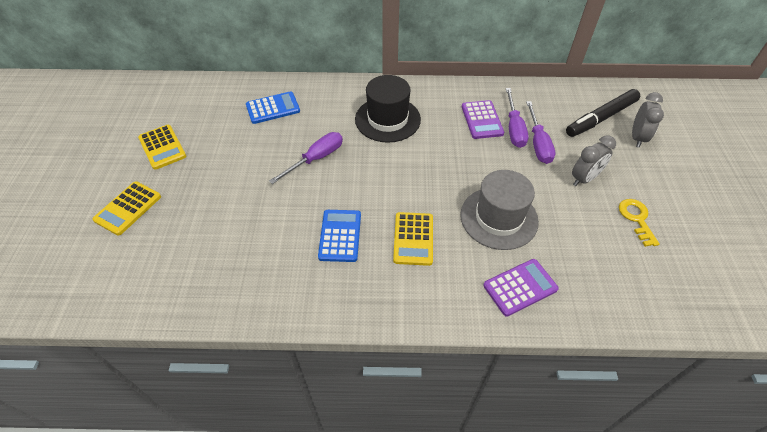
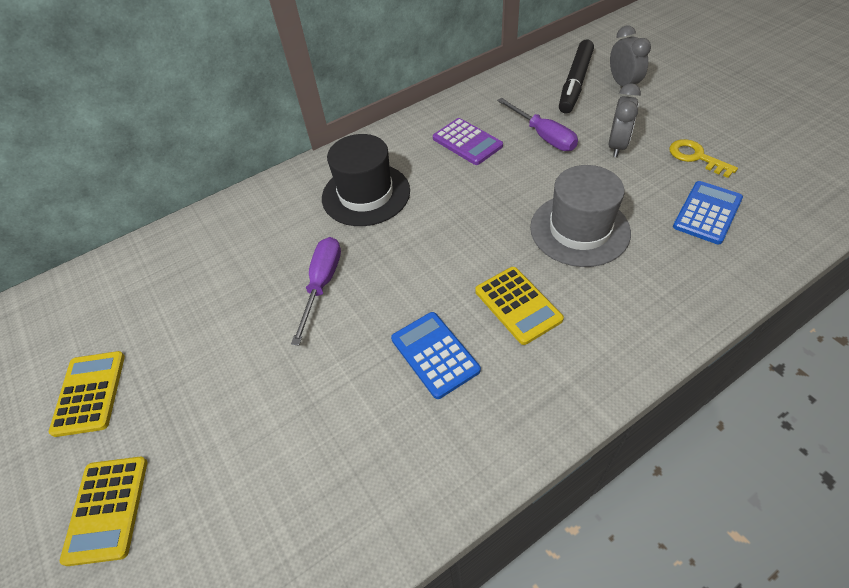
camera: 30 degrees left, 0 degrees up
yellow calculator [138,125,186,170] -> yellow calculator turned 120 degrees counterclockwise [49,351,125,437]
blue calculator [246,91,300,124] -> blue calculator moved to [673,181,743,244]
purple calculator [483,259,559,317] -> none
purple screwdriver [506,88,529,148] -> none

